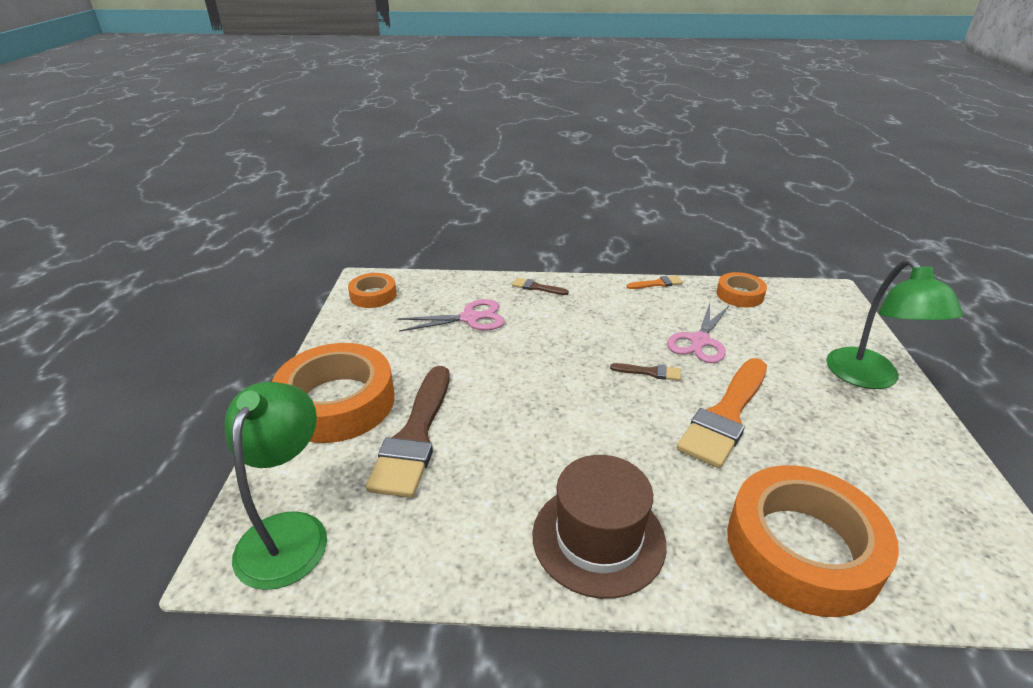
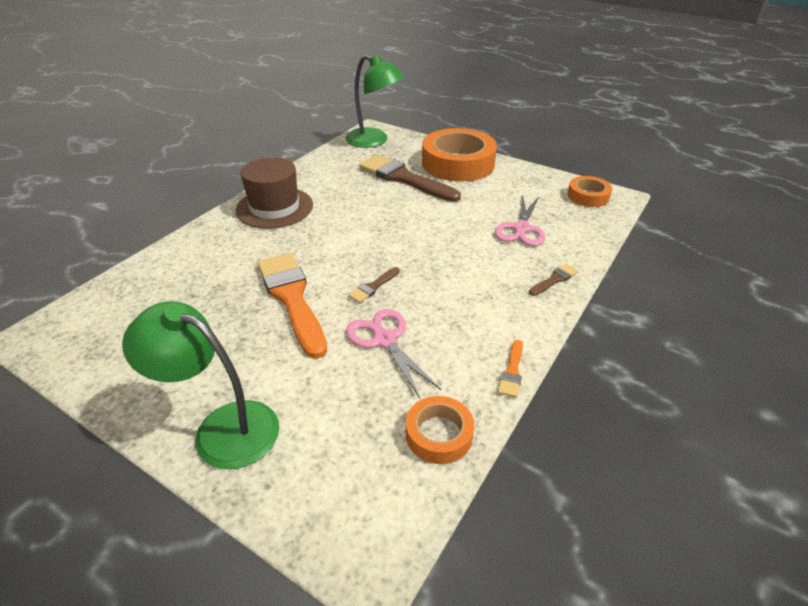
camera: 120 degrees right, 5 degrees up
orange tape [727,465,899,617] -> none

